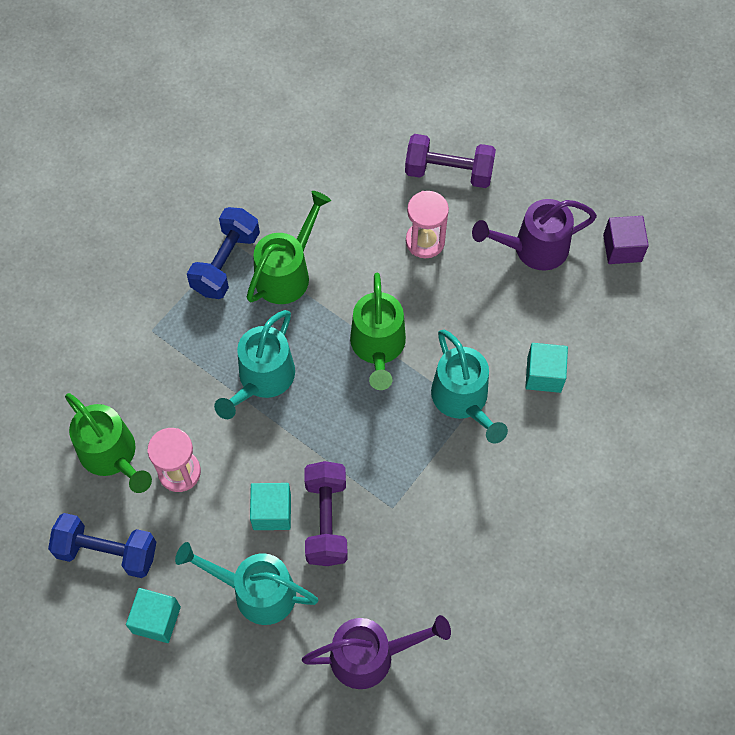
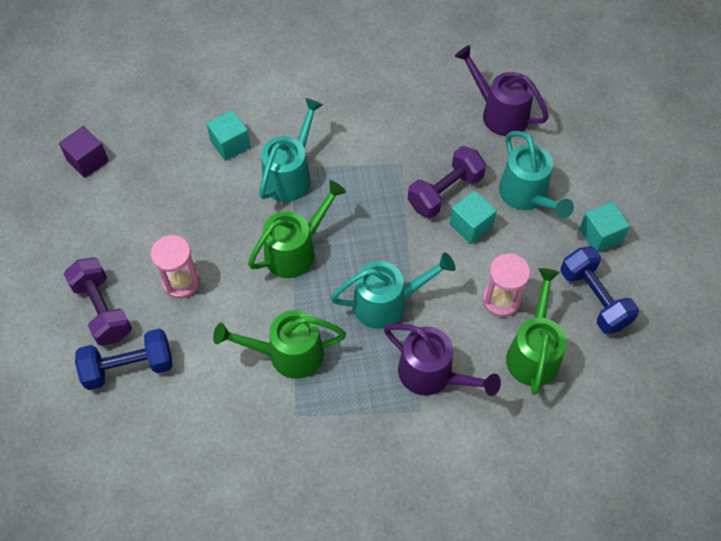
camera: 130 degrees left, 5 degrees down
blue dumbbell [187,207,260,299] -> blue dumbbell moved to [75,329,172,390]
purple watering can [472,199,597,271] -> purple watering can moved to [384,324,501,396]

